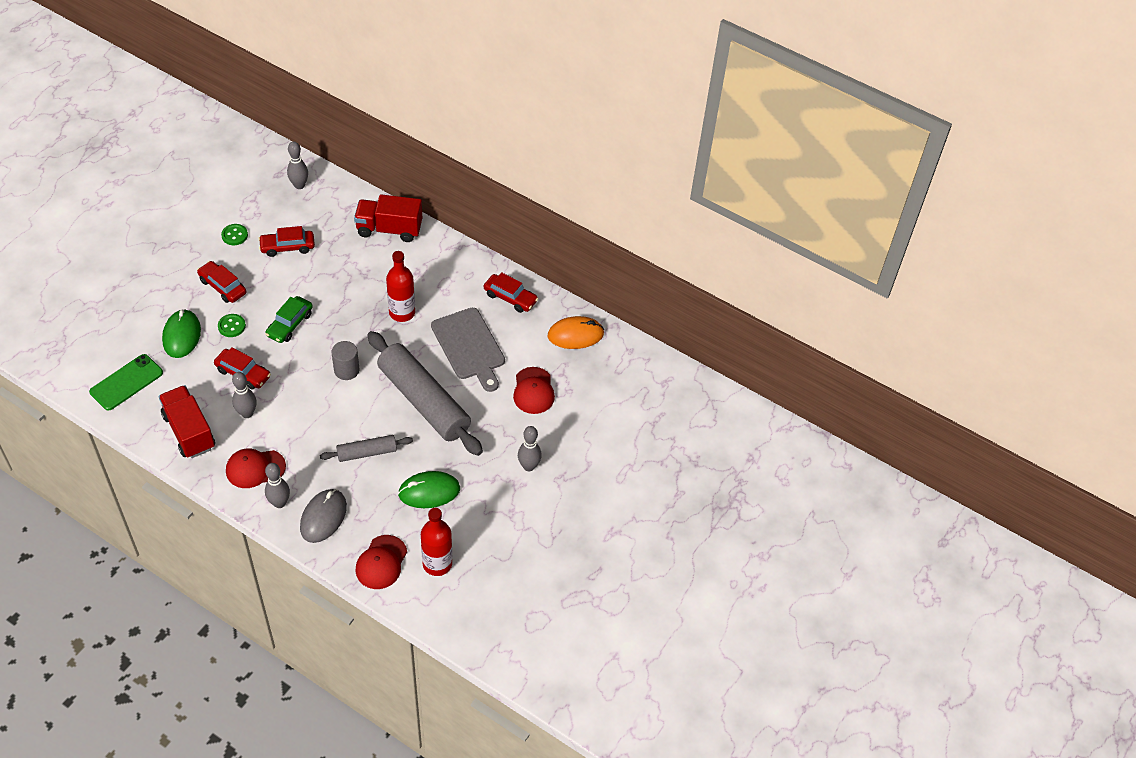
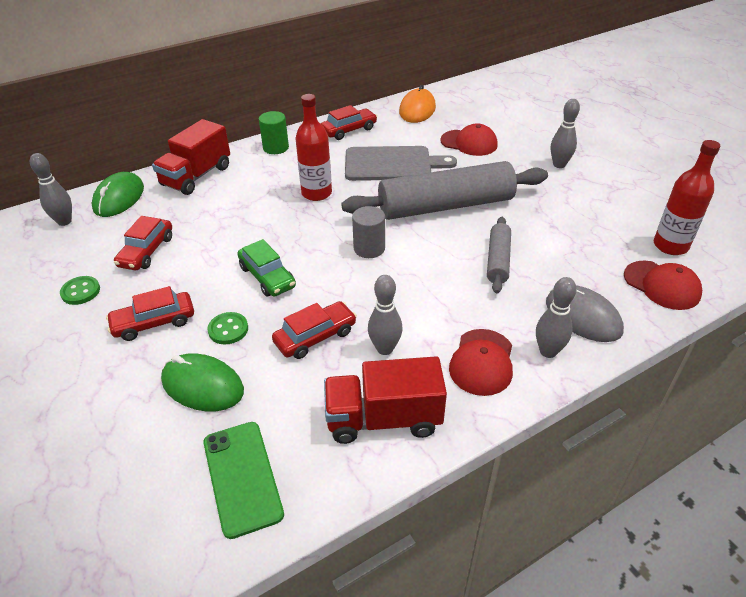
camera: 60 degrees left, 10 degrees down
green mouse [398,471,460,508] -> green mouse moved to [92,172,144,217]
none -> green cylinder [259,111,289,154]

